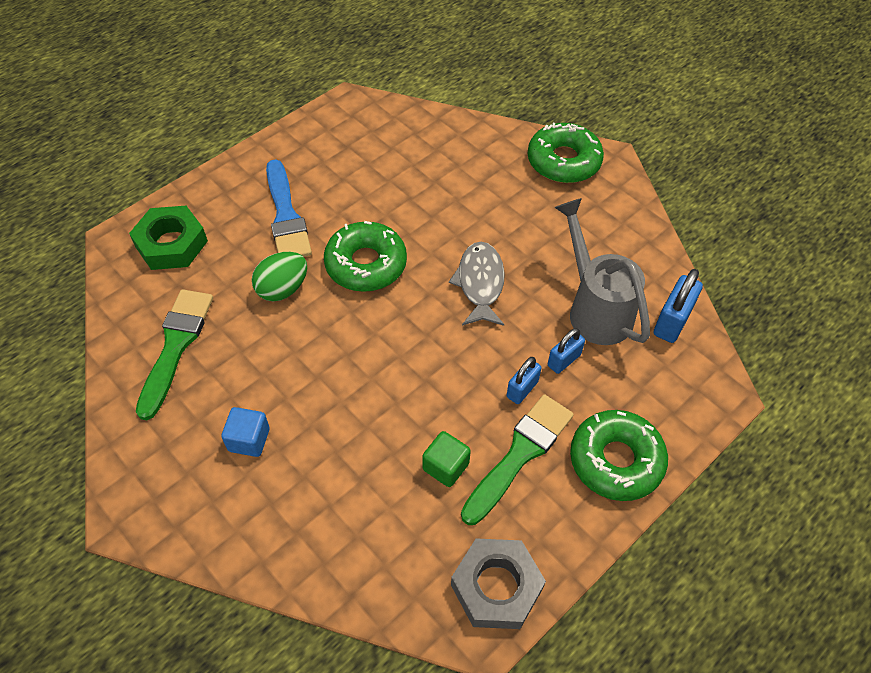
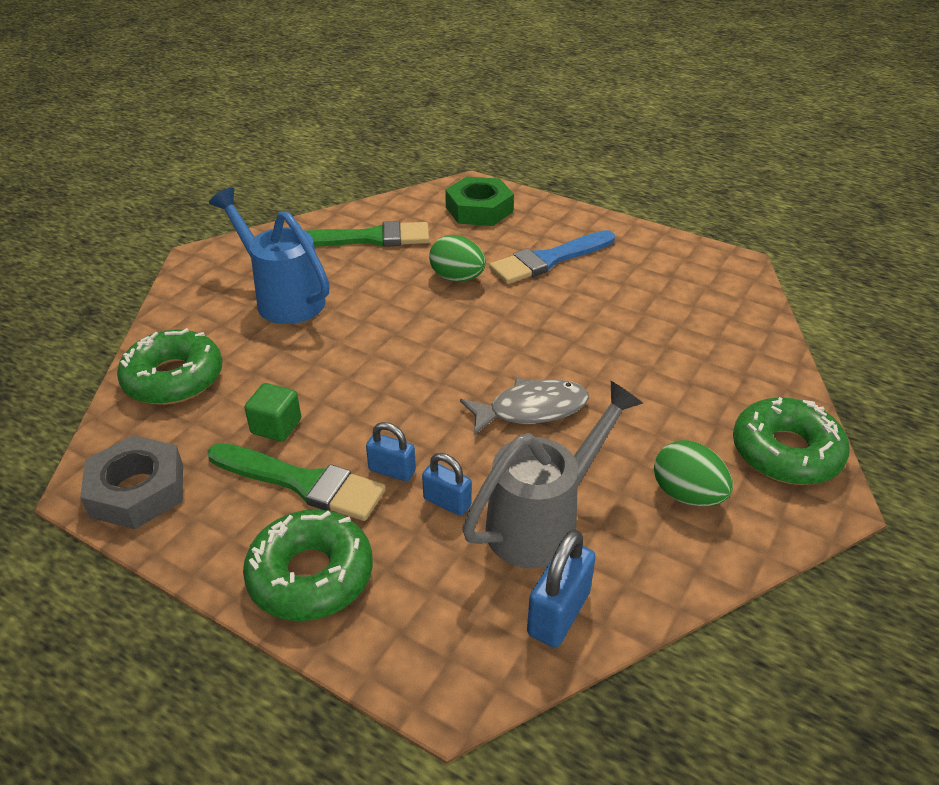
camera: 75 degrees right, 15 degrees down
blue cube [222,407,270,457] -> blue watering can [209,187,330,324]
green donut [324,221,407,292] -> green donut moved to [117,328,223,405]
blue padlock [654,269,703,343] -> blue padlock turned 75 degrees counterclockwise [527,529,596,647]
none -> green egg [654,440,733,506]

